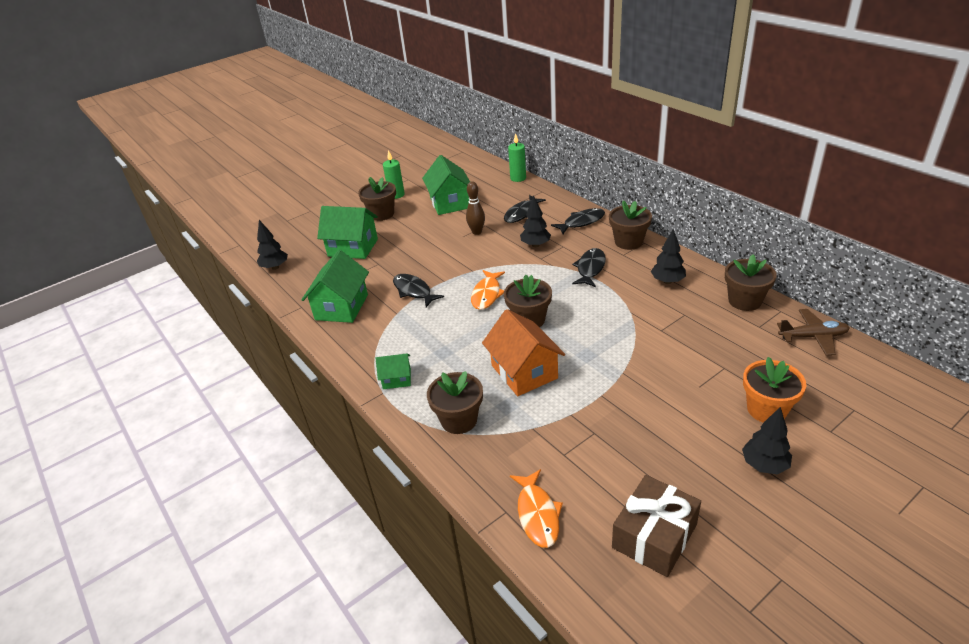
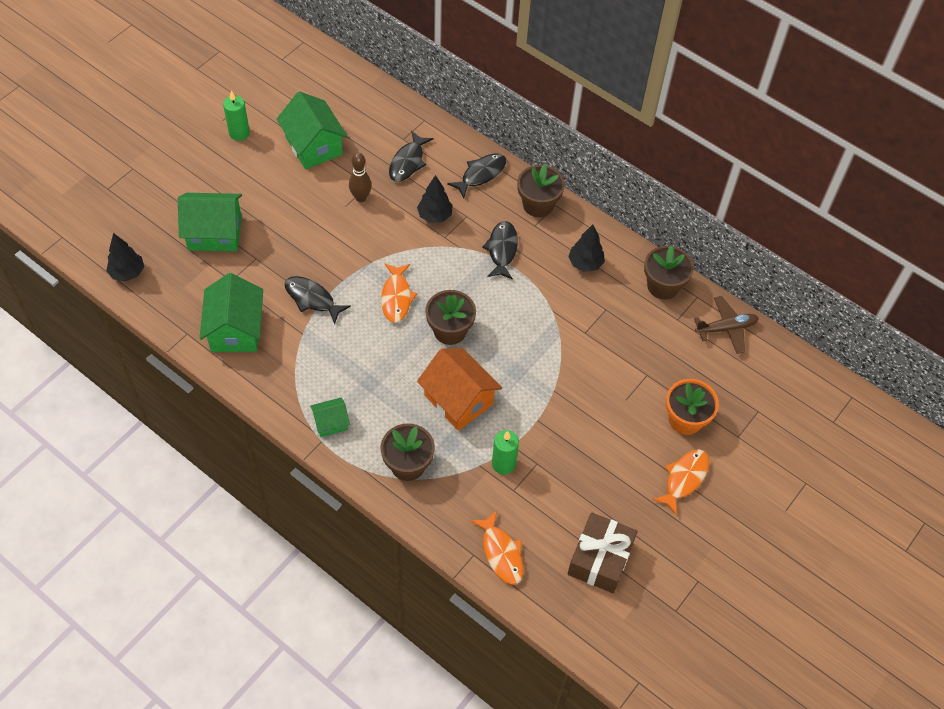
camera: 20 degrees left, 20 degrees up
brown flower pot [358,177,396,221] -> none
green candle [508,133,526,182] -> green candle moved to [492,430,519,475]
black tree [742,407,792,474] -> orange fish [652,449,709,516]

